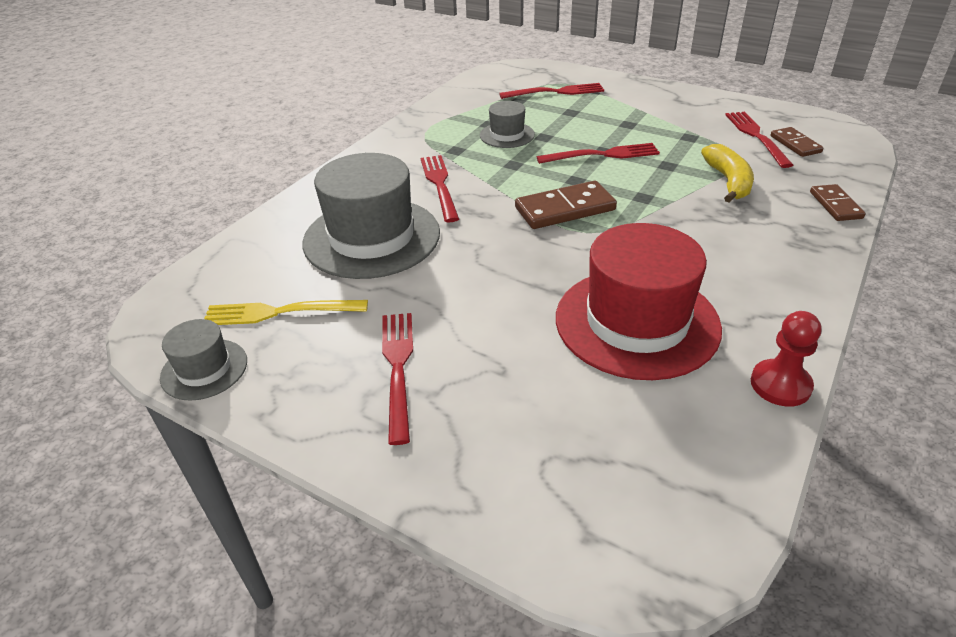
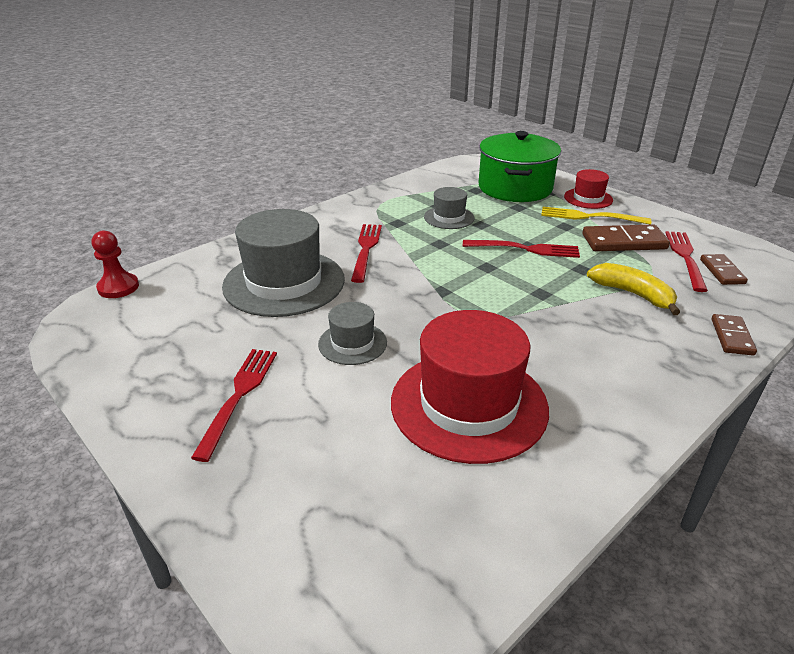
camera: 15 degrees right, 5 degrees down
grey hat [160,319,247,401] -> grey hat moved to [318,302,387,365]
yellow fork [204,300,368,325] -> yellow fork moved to [541,207,651,225]
red fork [499,83,604,99] -> green pot [479,131,561,202]
brown domino [515,181,617,229] -> brown domino moved to [582,224,670,251]
yellow banana [701,144,754,202] -> yellow banana turned 60 degrees counterclockwise [587,263,680,315]
red pawn [751,311,821,407] -> red pawn moved to [92,230,139,298]
none -> red hat [564,169,613,209]

